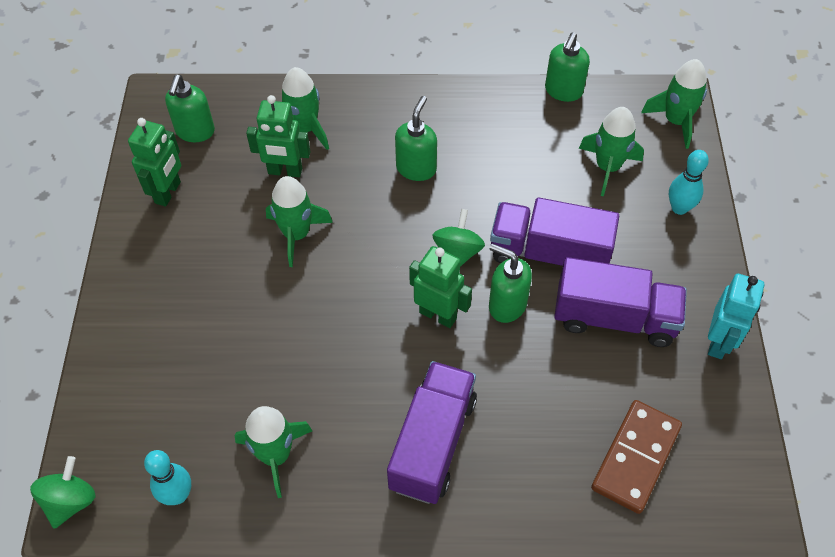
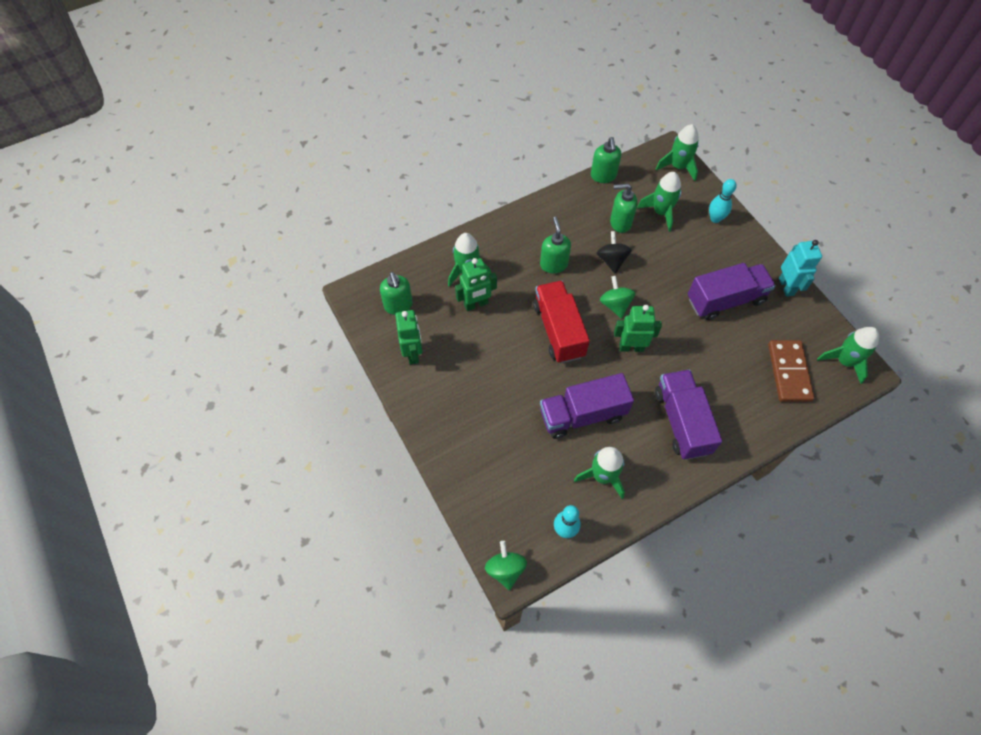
camera: 30 degrees left, 5 degrees up
green rocket [266,176,333,267] -> green rocket moved to [817,327,879,384]
green soap dispenser [489,244,532,323] -> green soap dispenser moved to [610,184,637,233]
purple truck [490,197,619,266] -> purple truck moved to [540,373,634,439]
none -> red truck [533,281,590,363]
none -> black spinning top [597,231,632,274]

